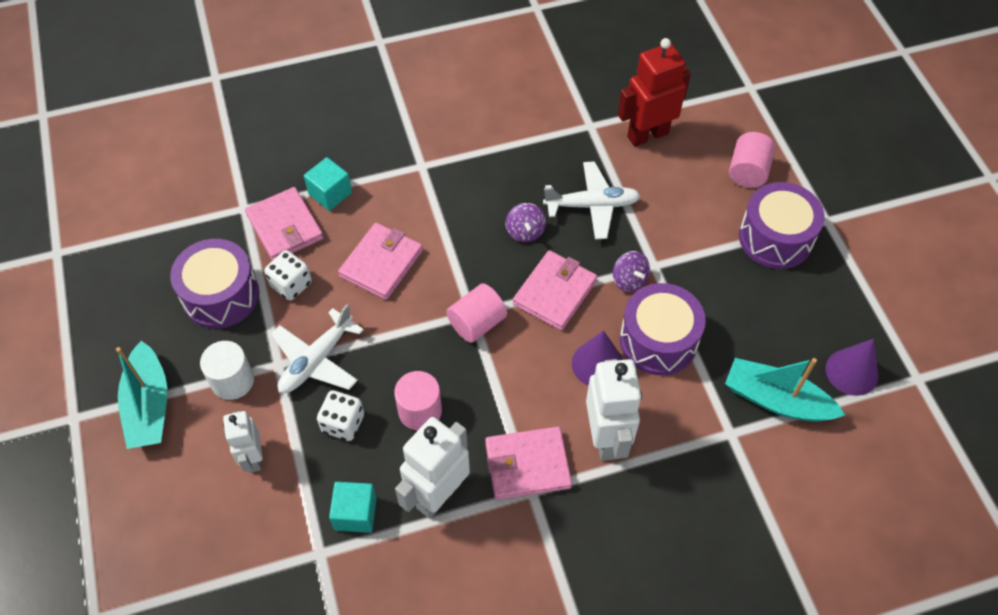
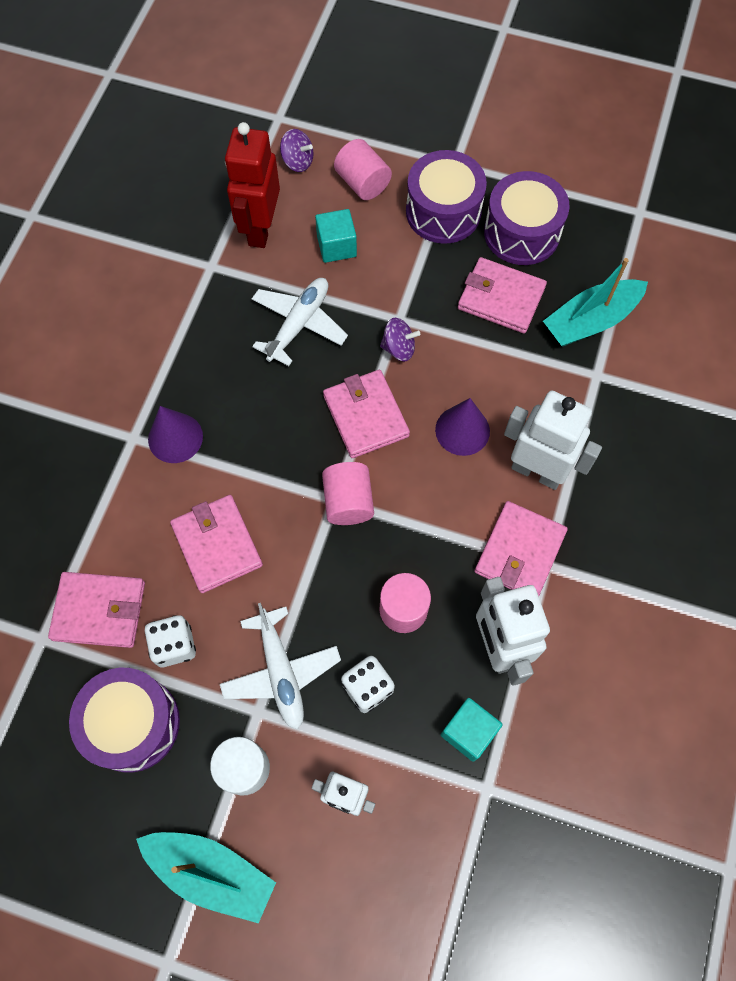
camera: 55 degrees left, 10 degrees up
turquoise cube [304,157,352,211] -> turquoise cube moved to [315,209,357,263]
purple spinning top [506,203,546,242] -> purple spinning top moved to [280,129,314,172]
purple drum [620,283,706,375] -> purple drum moved to [484,171,570,265]
purple cone [826,339,878,396] -> purple cone moved to [148,406,203,463]
none -> pink wallet [458,257,547,334]

